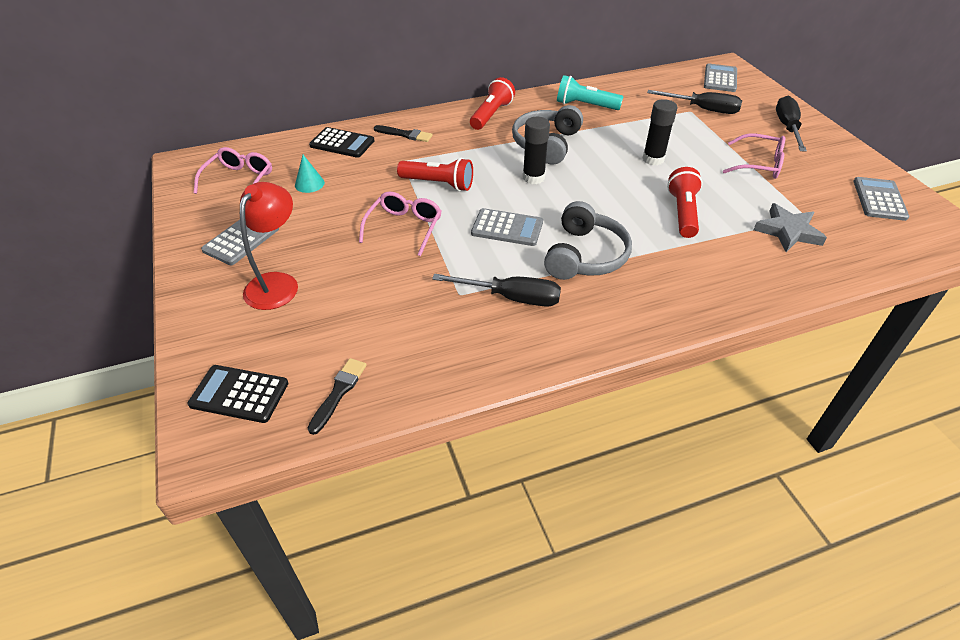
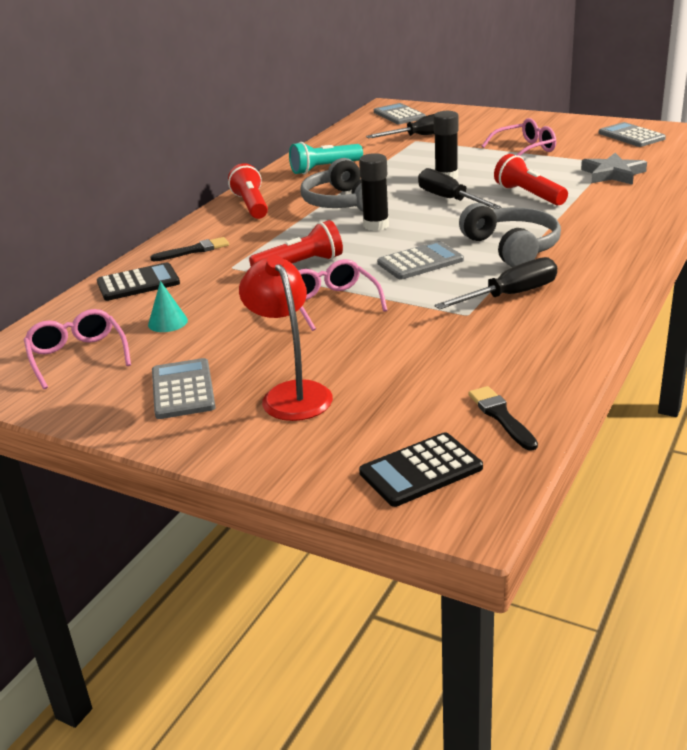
camera: 40 degrees left, 15 degrees down
black screwdriver [776,96,807,152] -> black screwdriver moved to [418,168,501,209]

